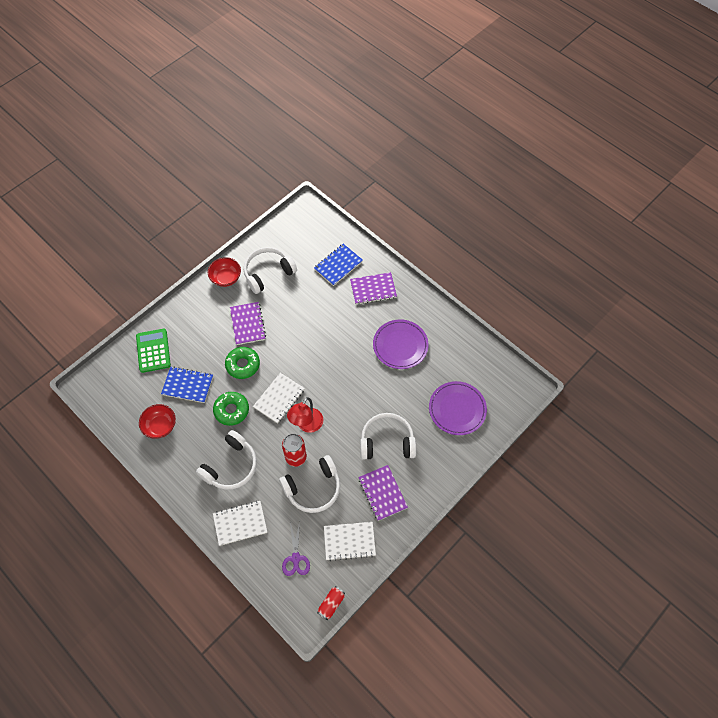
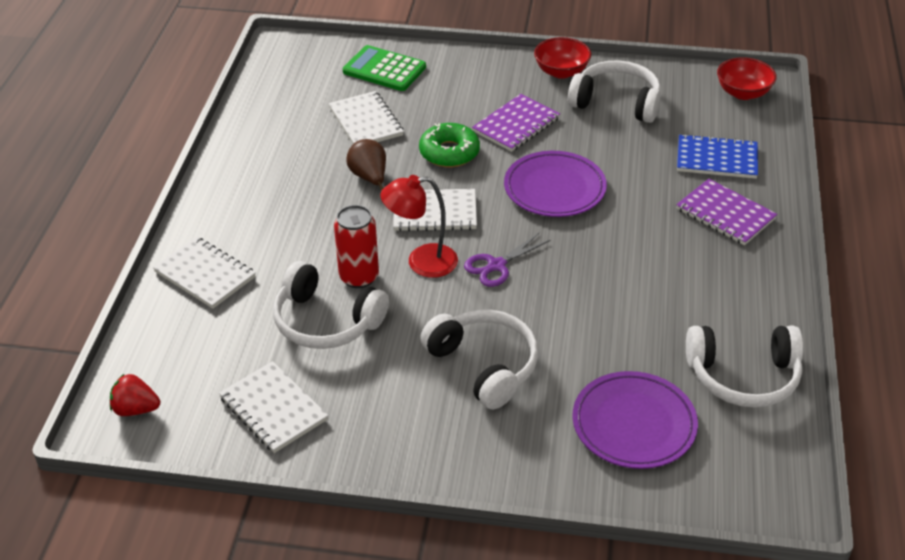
camera: 55 degrees right, 20 degrees down
green calculator [136,329,171,373] -> green calculator turned 105 degrees counterclockwise [343,45,426,91]
red bowl [139,404,176,439] -> red bowl moved to [717,57,777,100]
blue notebook [161,367,213,403] -> white notebook [329,91,404,144]
white headphones [196,430,257,490] -> white headphones moved to [686,326,803,408]
green donut [213,392,249,426] -> brown pear [347,139,386,191]
purple scissors [282,521,310,576] -> purple scissors moved to [464,233,550,287]
red can [317,586,345,620] -> none
purple notebook [358,465,408,521] -> none
purple plate [373,319,428,369] -> purple plate moved to [504,151,607,217]
none -> red strawberry [110,374,160,416]

